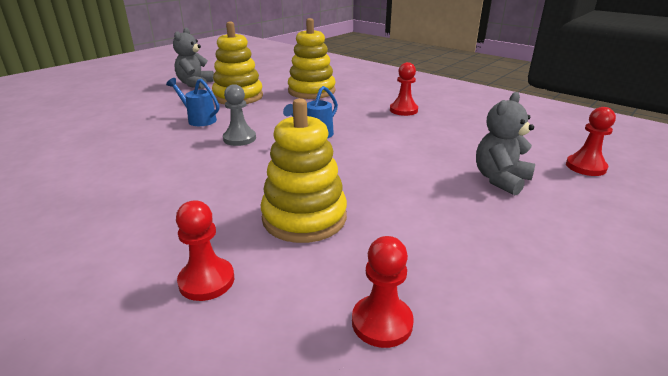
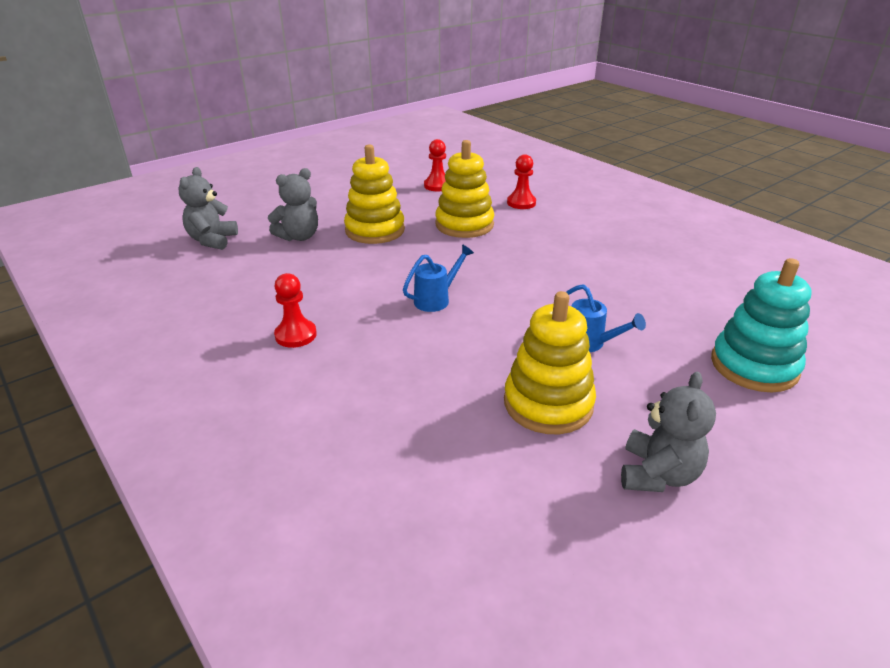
camera: 170 degrees left, 5 degrees up
grey pawn [223,84,256,146] -> none
yellow stacking toy [288,18,336,99] -> yellow stacking toy moved to [344,144,405,244]
red pawn [566,107,616,176] -> grey teddy bear [179,167,238,250]
none -> turquoise stacking toy [711,258,812,392]

